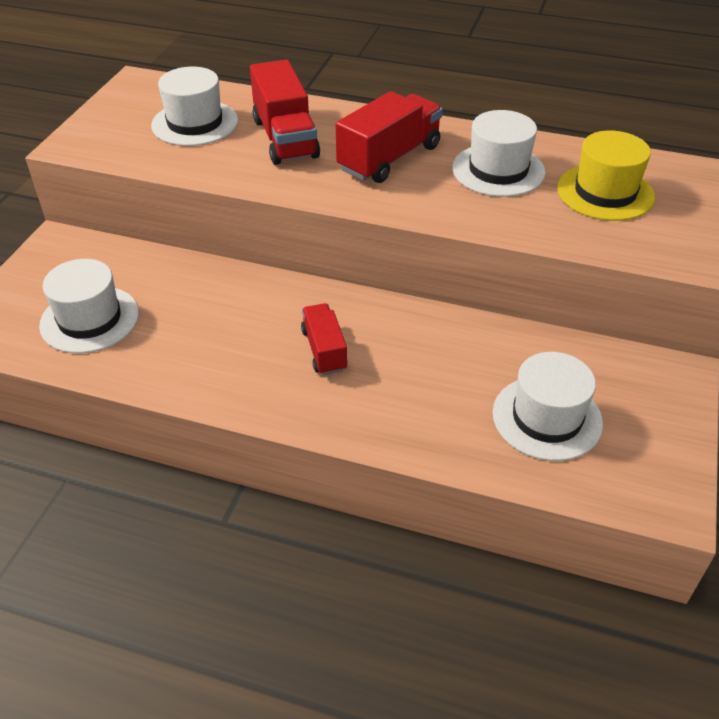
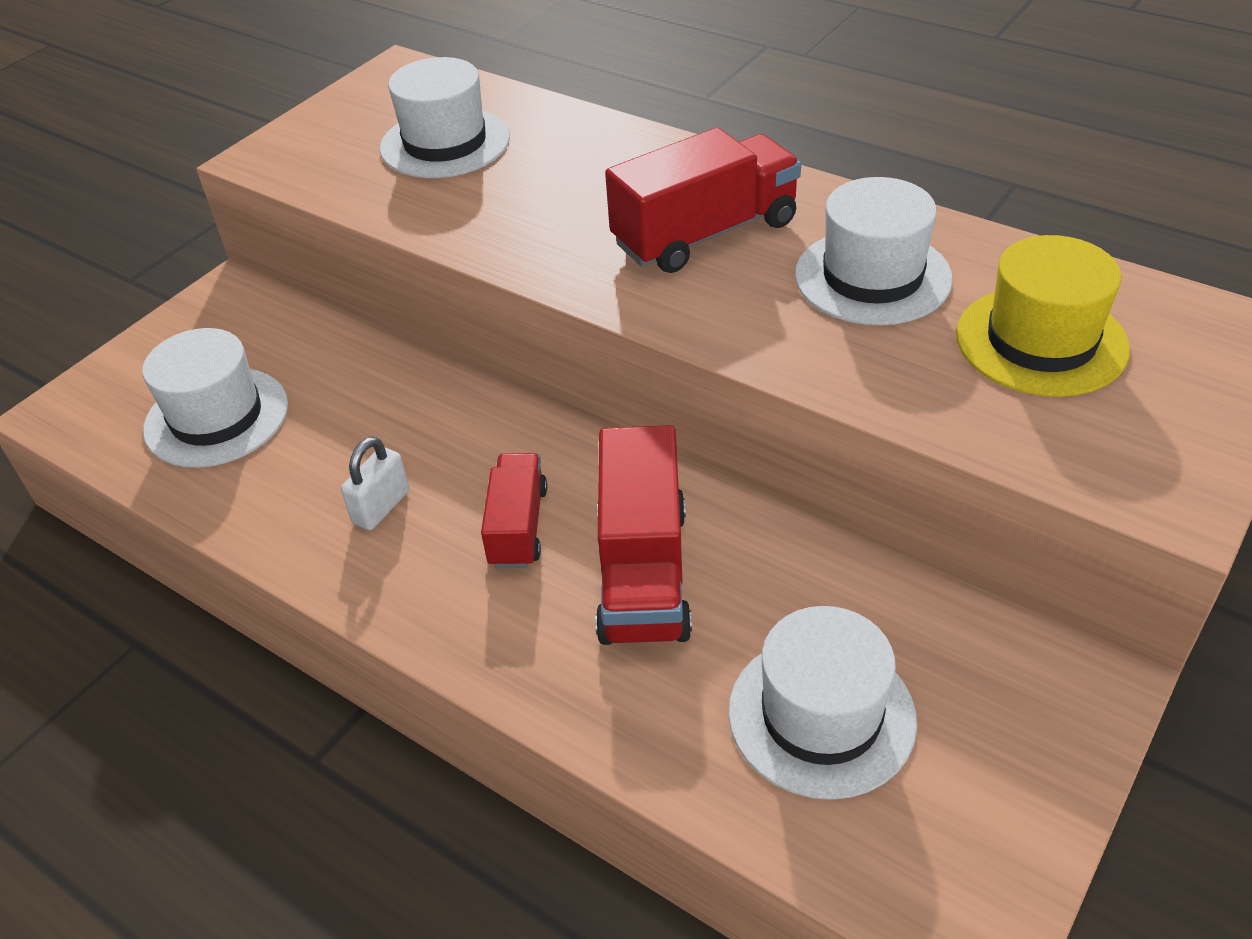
camera: 20 degrees right, 0 degrees up
red truck [250,60,320,165] -> red truck moved to [595,425,692,645]
none -> white padlock [341,437,409,530]

